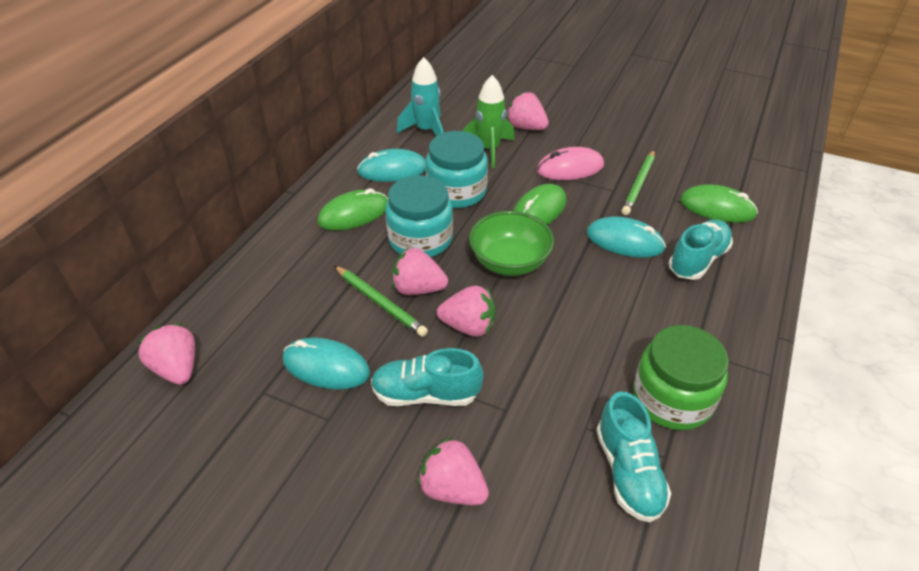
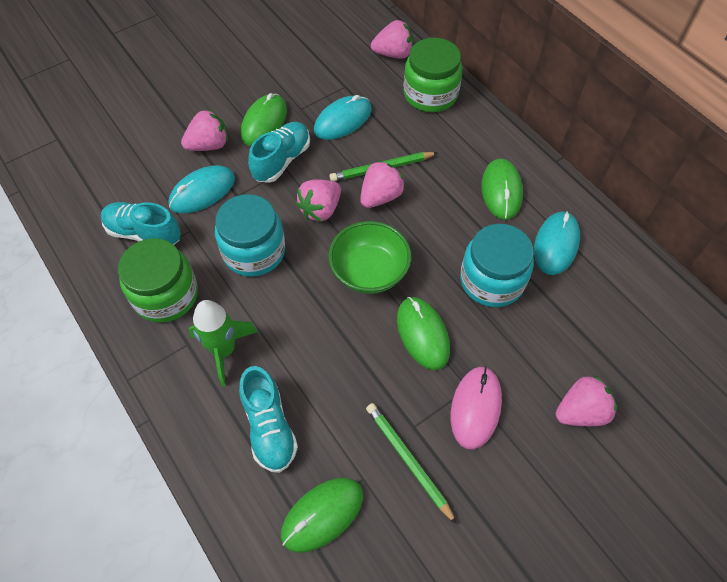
camera: 120 degrees right, 15 degrees up
turquoise jar [385,175,453,257] -> turquoise jar moved to [215,194,285,277]
turquoise rocket [397,57,443,136] -> none
green rocket [463,75,514,168] -> green rocket moved to [188,300,258,387]
turquoise mouse [587,216,666,258] -> turquoise mouse moved to [168,165,235,213]
none -> green mouse [241,93,287,146]
none -> green jar [403,38,462,112]

